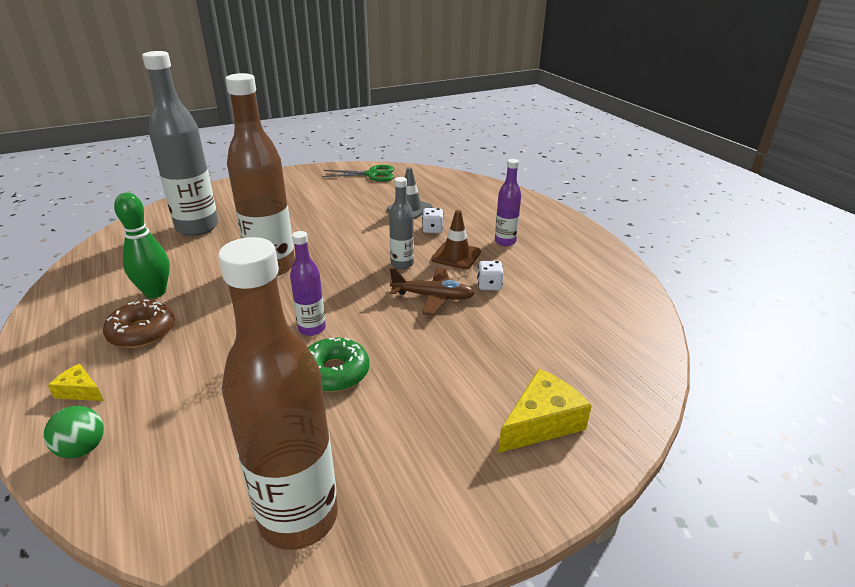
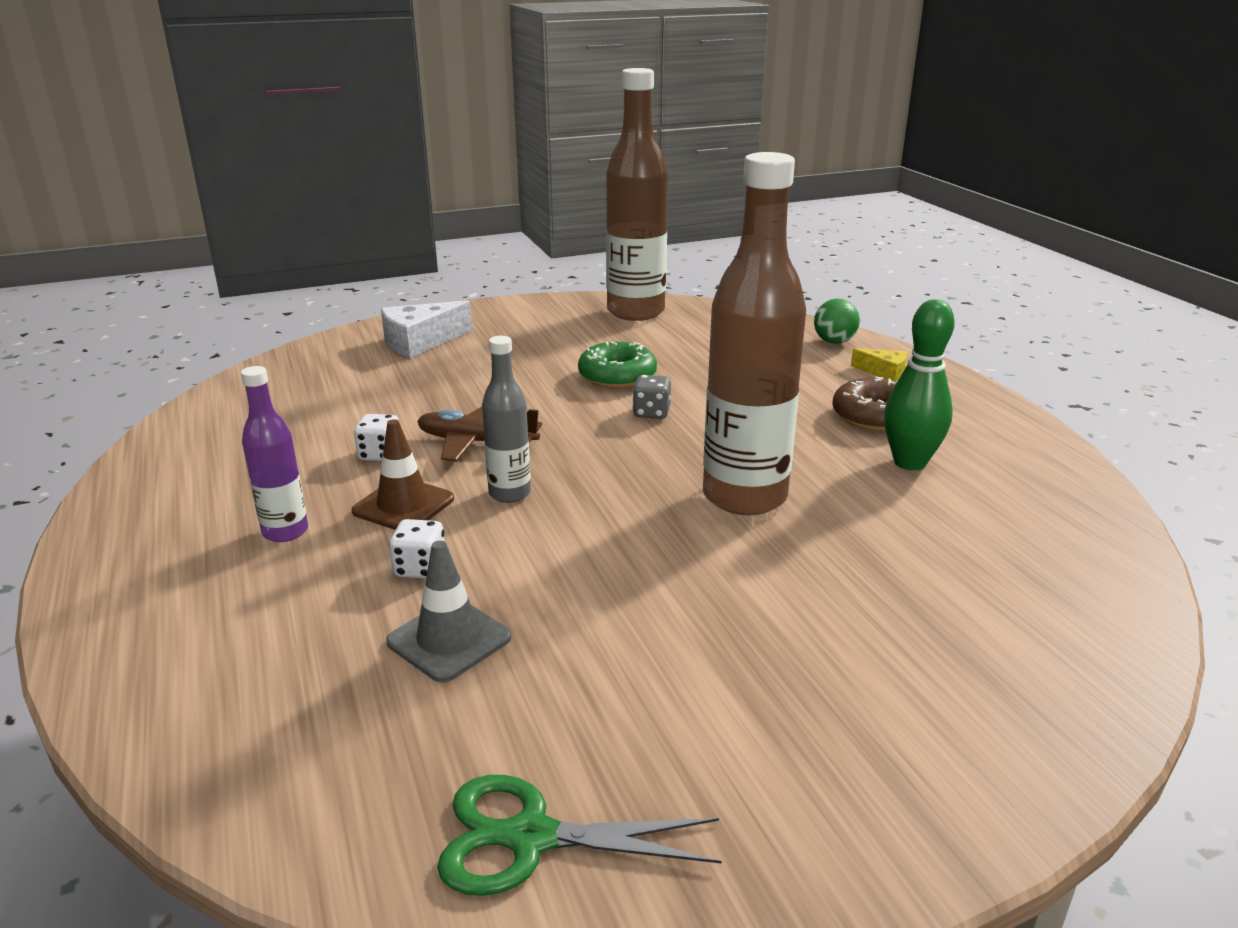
camera: 175 degrees left, 5 degrees down
grey bottle [142,51,219,236] -> none
purple bottle [290,231,326,336] -> grey dice [633,375,671,419]
yellow cheese [498,369,592,453] -> white cheese [381,300,472,358]

